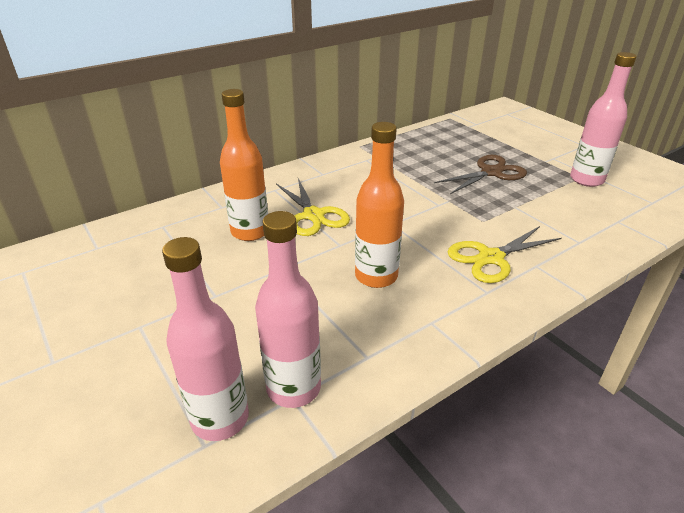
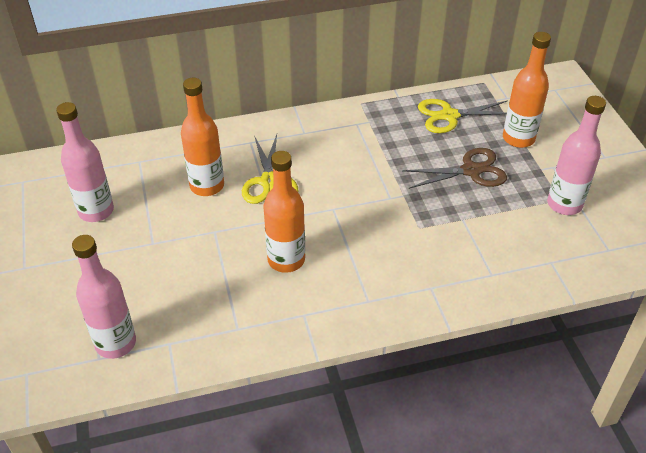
camera: 20 degrees right, 10 degrees up
pink bottle [255,211,321,408] -> pink bottle moved to [56,102,114,222]
yellow scissors [447,226,561,283] -> yellow scissors moved to [418,99,507,133]
none -> orange bottle [503,32,551,148]

